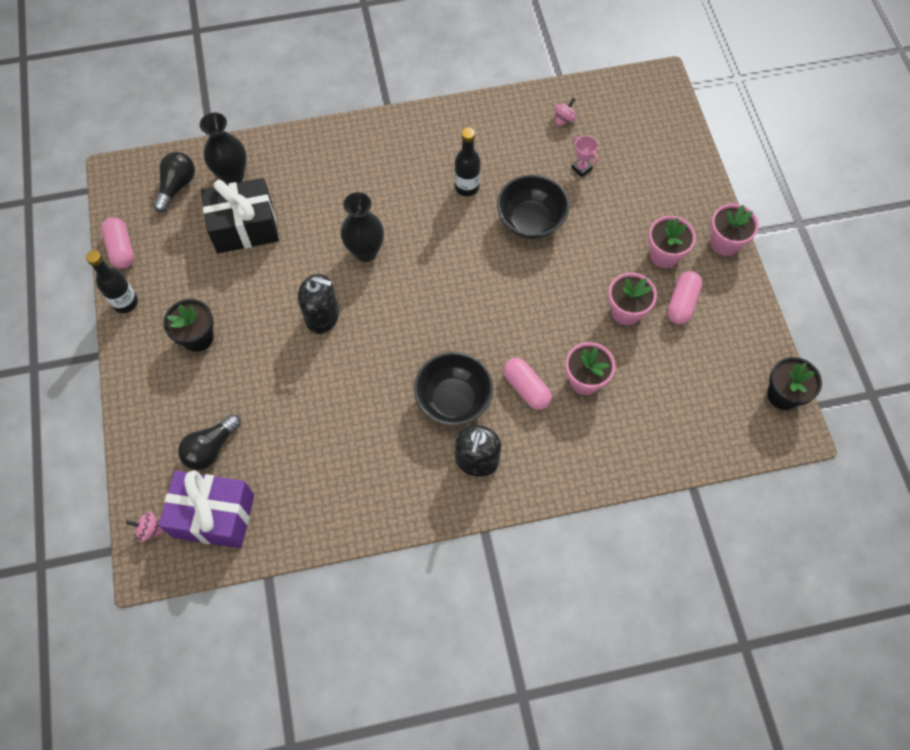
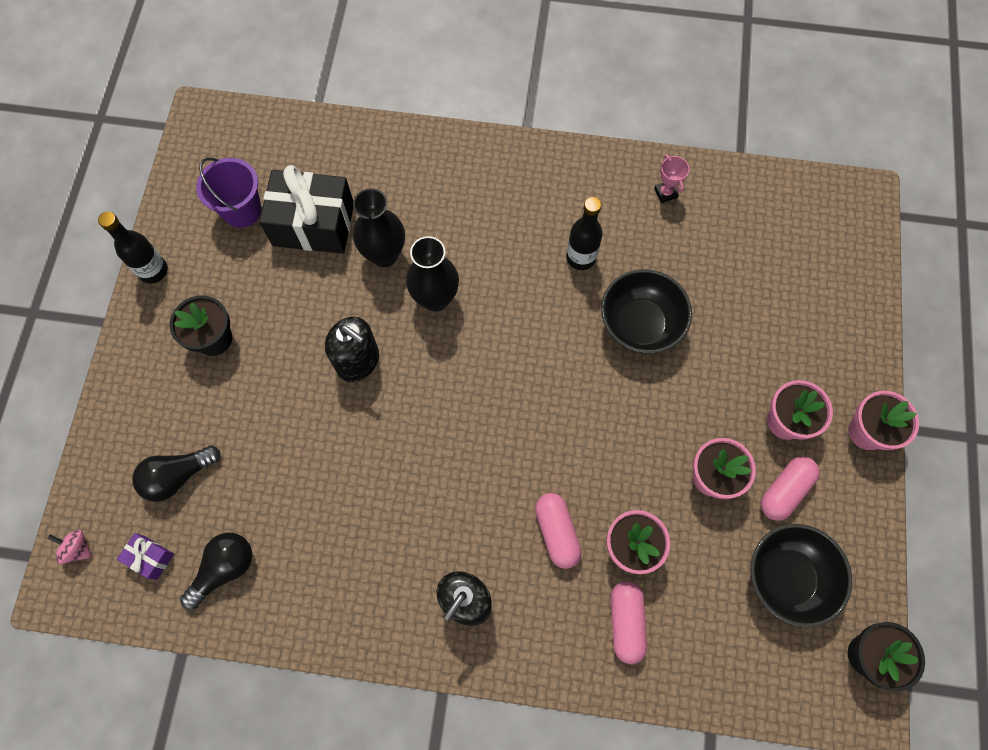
camera: 20 degrees right, 5 degrees up
pink capsule [101,217,134,269] -> pink capsule moved to [611,581,647,664]
black light bulb [153,152,195,212] -> black light bulb moved to [180,533,252,610]
purple gift [159,470,255,548] -> purple gift [117,533,174,580], size x0.45
black vase [200,113,247,185] -> black vase moved to [353,188,405,267]
black bowl [414,352,493,425] -> black bowl moved to [750,524,852,627]
pink spinning top [555,98,577,127] -> none
pink trophy [572,136,599,177] -> pink trophy moved to [654,154,690,203]
none -> purple bucket [196,157,262,228]

